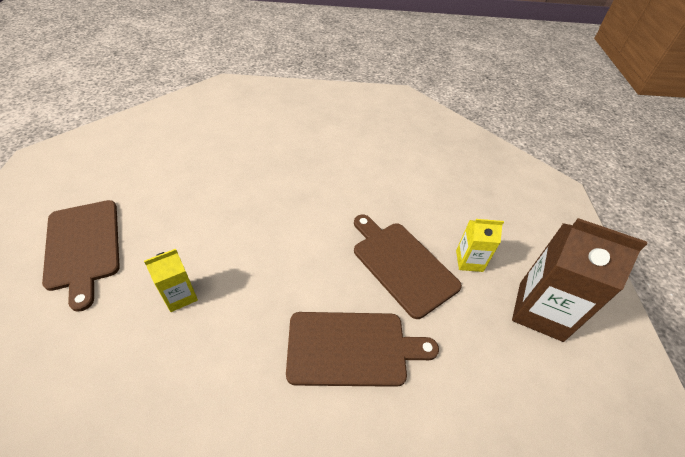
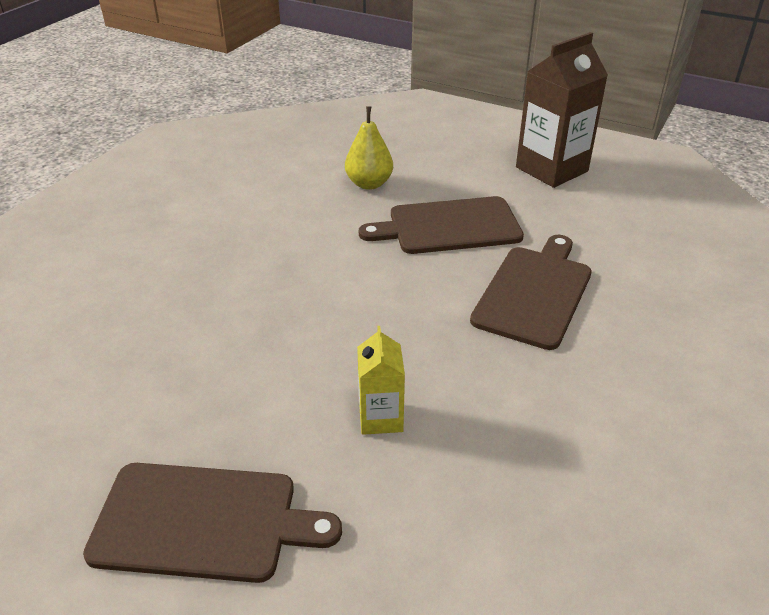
camera: 60 degrees left, 10 degrees down
yellow carton [456,219,504,272] -> none
none -> yellow pear [345,106,393,190]

